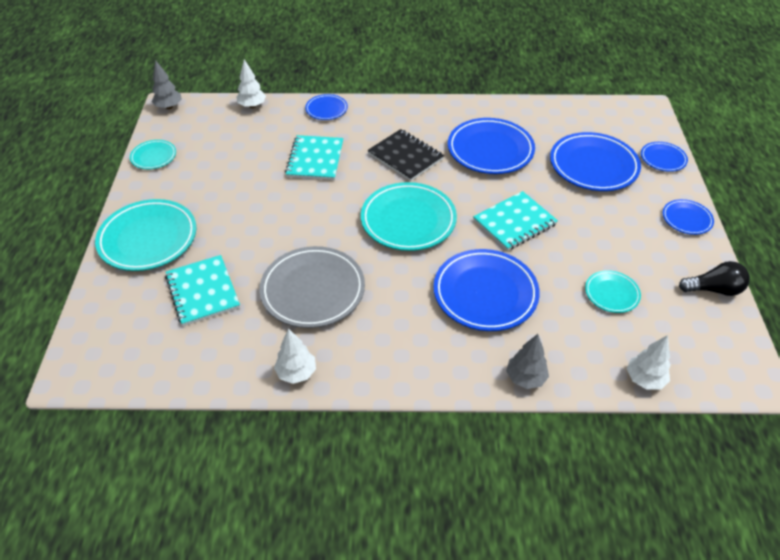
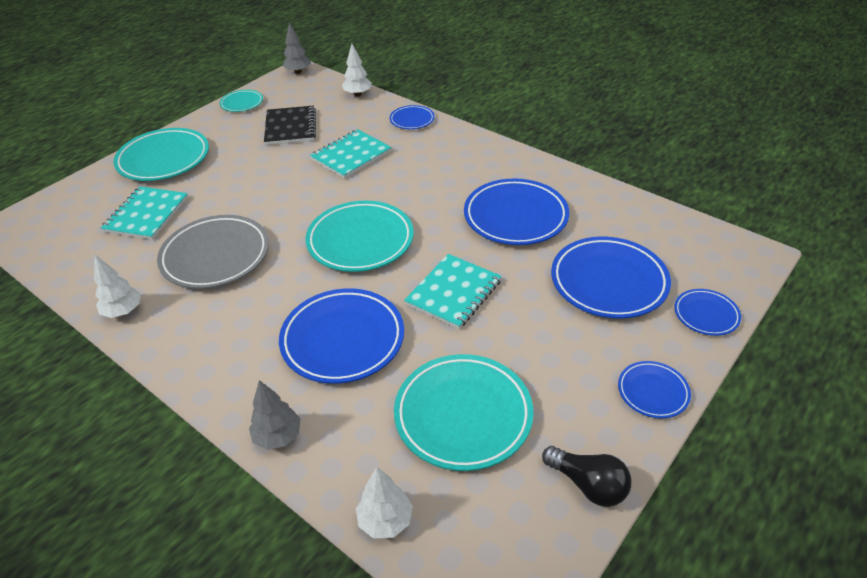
camera: 40 degrees right, 5 degrees down
black notebook [367,129,444,181] -> black notebook moved to [264,106,316,145]
turquoise notebook [473,191,558,251] -> turquoise notebook turned 60 degrees counterclockwise [404,254,502,329]
turquoise plate [585,270,641,313] -> turquoise plate [394,354,533,471], size x1.93

